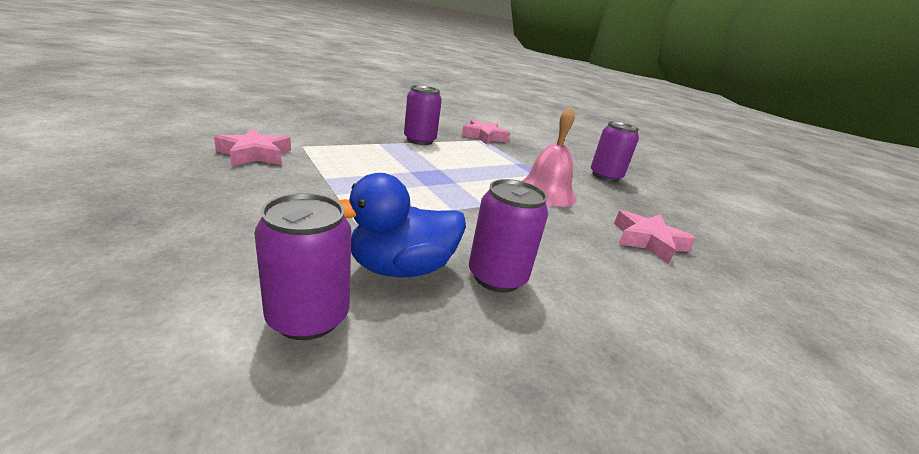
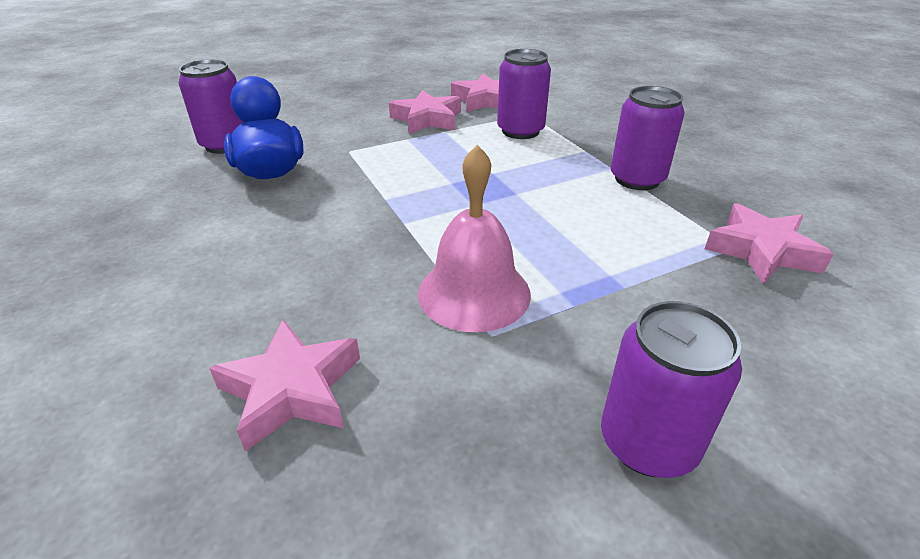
camera: 100 degrees right, 10 degrees up
purple can [469,179,548,293] -> purple can moved to [497,49,551,139]
none -> pink star [389,90,461,134]

